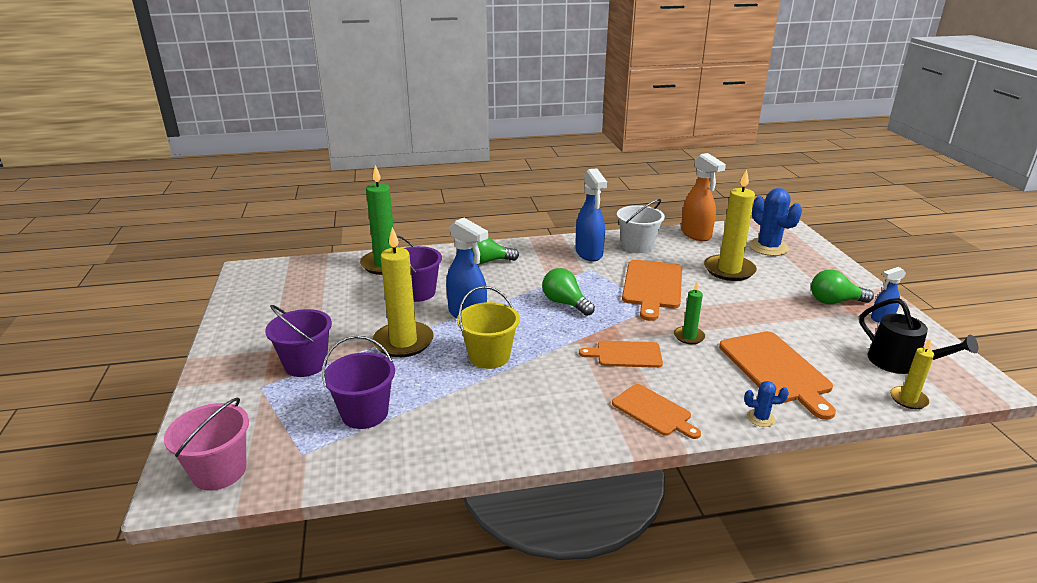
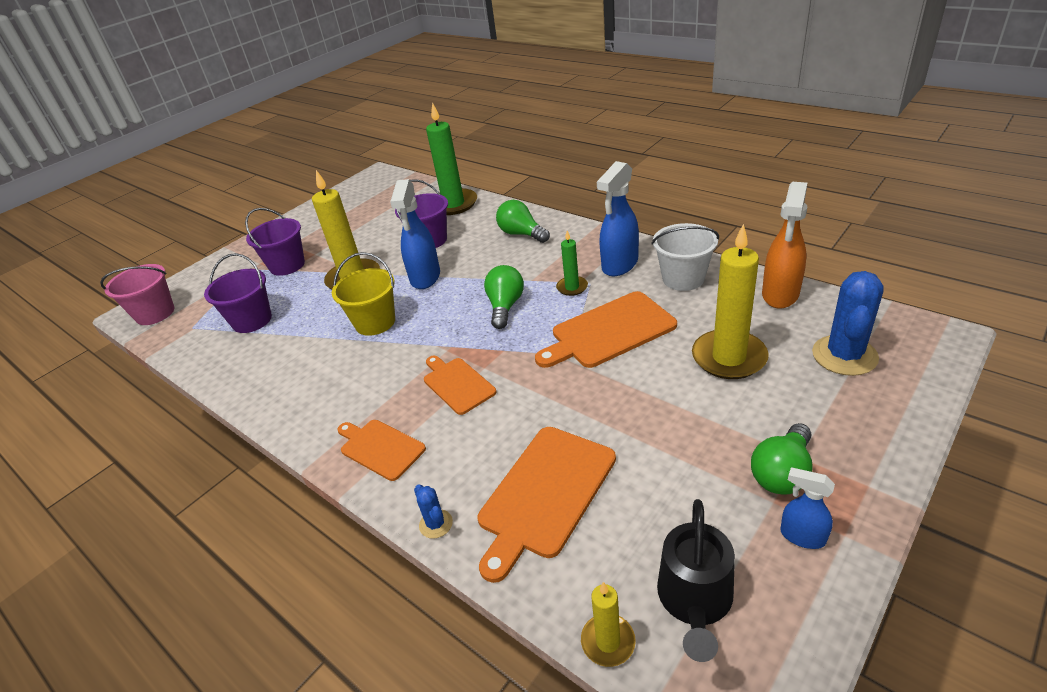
camera: 55 degrees right, 10 degrees up
orange cutting board [612,384,701,439] -> orange cutting board turned 120 degrees clockwise [337,420,426,481]
green candle [674,281,705,344] -> green candle moved to [556,231,588,296]
green light bulb [811,269,874,304] -> green light bulb turned 105 degrees counterclockwise [751,423,813,495]

